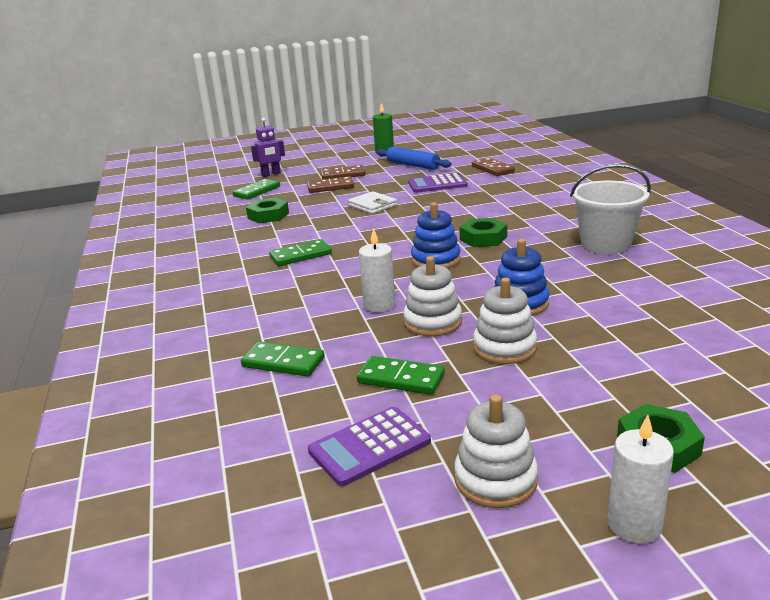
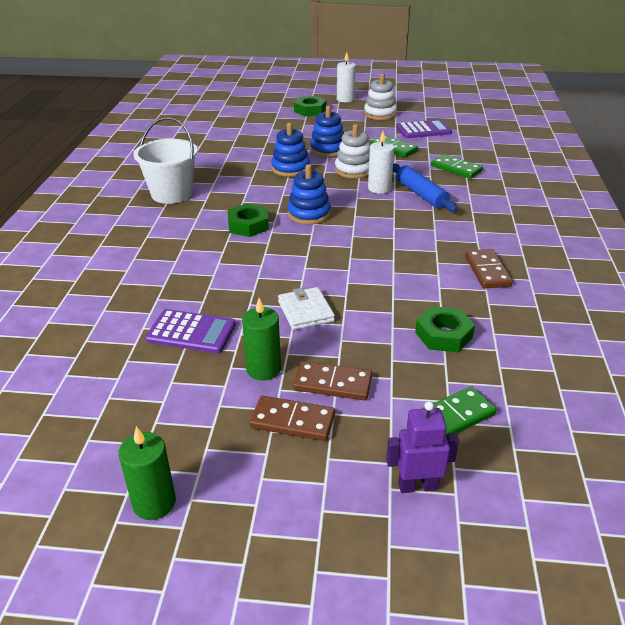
camera: 160 degrees left, 10 degrees up
green domino [269,239,332,266] -> none
blue rolling pin [377,147,452,170] -> blue rolling pin moved to [393,164,458,212]
brown domino [472,157,515,176] -> brown domino moved to [465,249,513,289]
white stacking toy [473,278,537,364] -> blue stacking toy [310,106,344,157]
none -> green candle [242,298,281,381]

